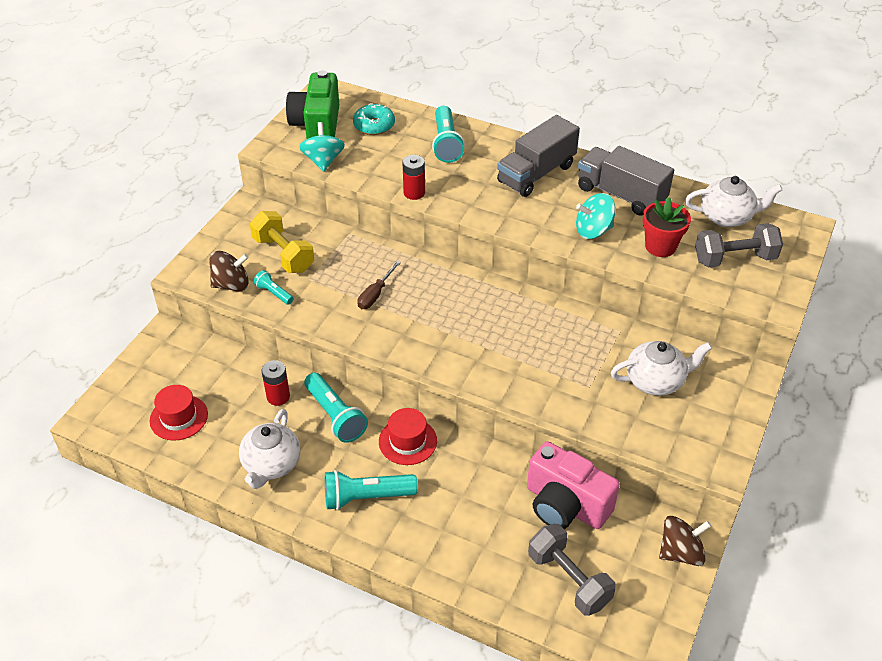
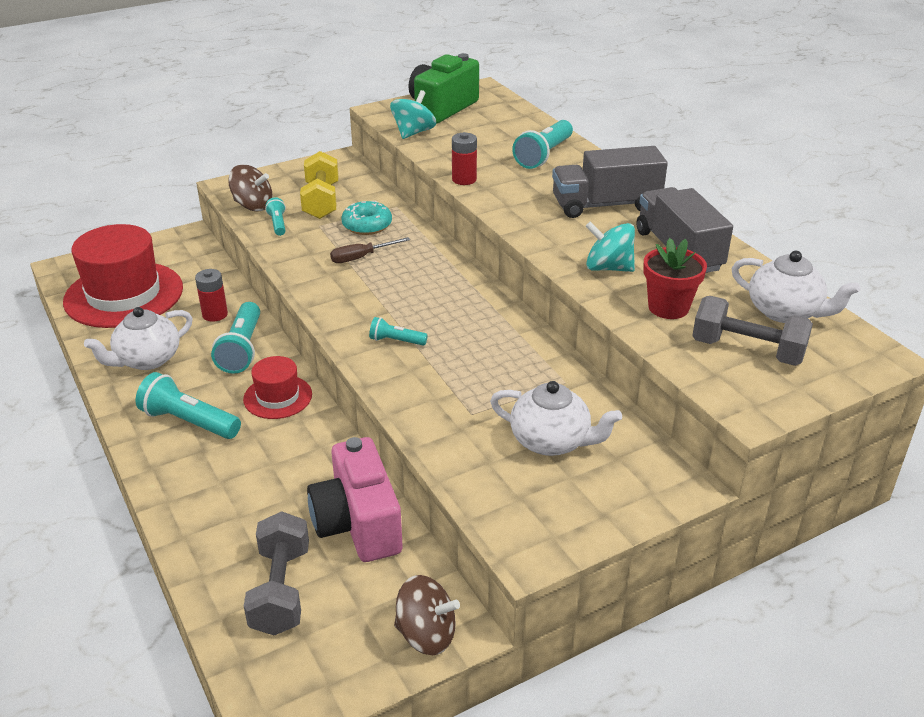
camera: 35 degrees right, 10 degrees down
red hat [150,385,208,441] -> red hat [63,224,183,328], size x1.95
turquoise donut [353,103,395,135] -> turquoise donut moved to [341,201,392,235]
none -> turquoise flashlight [369,317,428,346]

